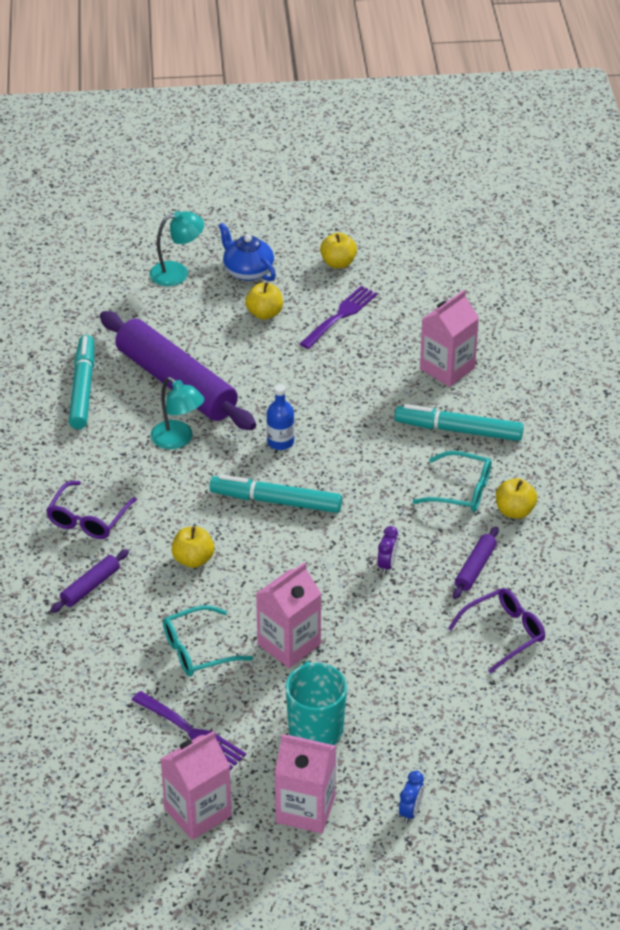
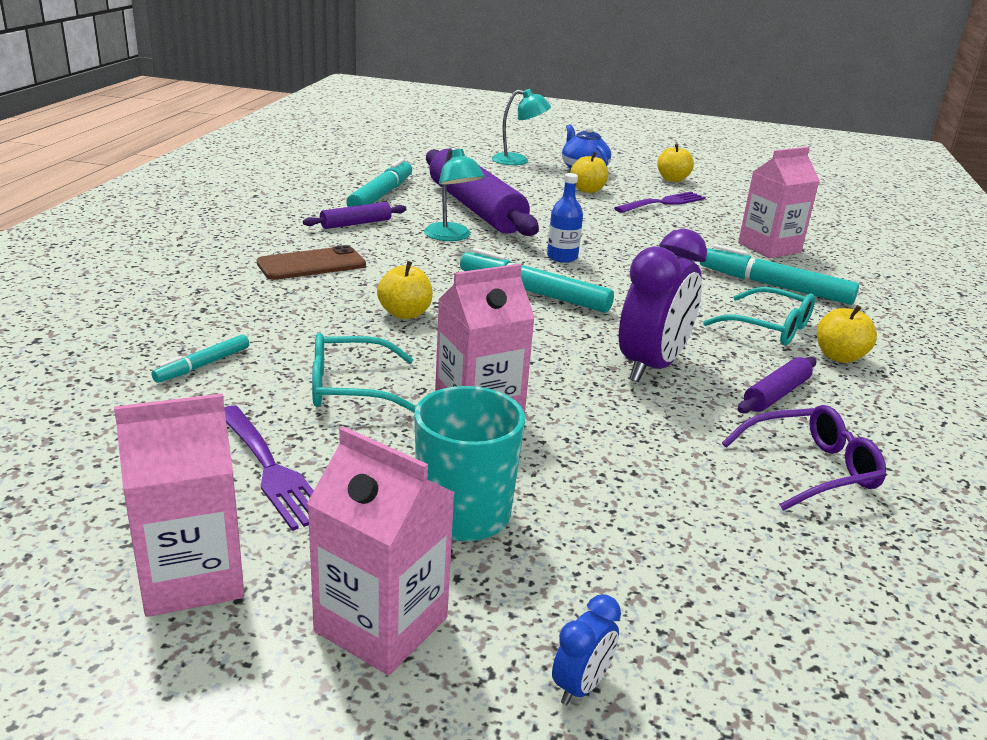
camera: 15 degrees right, 15 degrees down
purple glasses [46,481,137,539] -> brown phone [257,245,366,280]
purple rolling pin [50,549,129,613] -> purple rolling pin moved to [303,202,406,229]
purple clock [377,526,398,574] -> purple clock [619,229,707,382], size x2.28
none -> turquoise marker [151,334,249,383]

